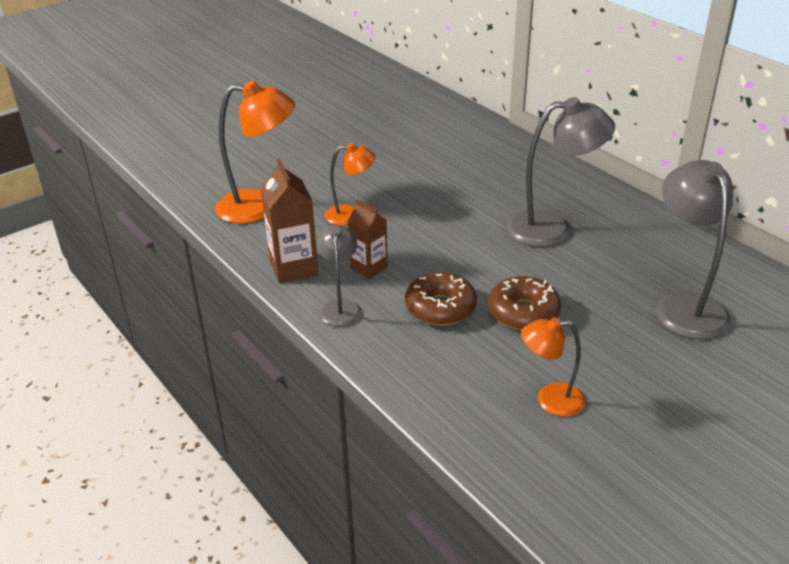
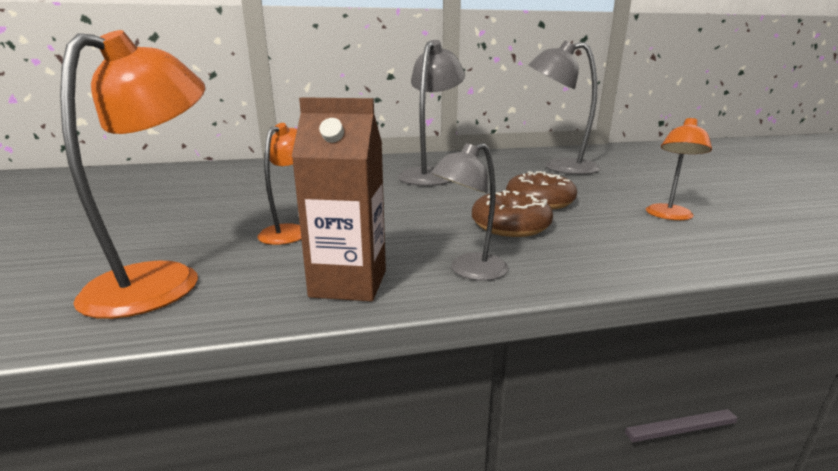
camera: 65 degrees left, 15 degrees down
grey lamp [317,225,362,327] -> grey lamp turned 60 degrees counterclockwise [431,143,508,281]
brown carton [348,199,388,279] -> none

